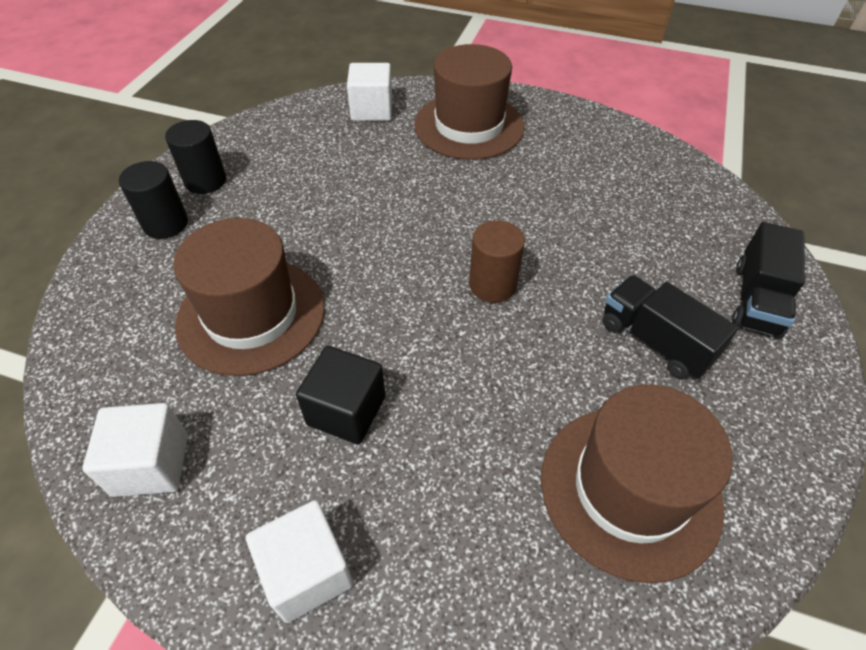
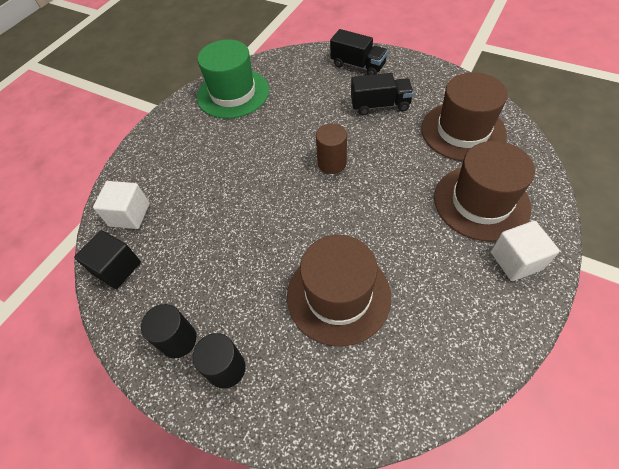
camera: 75 degrees left, 5 degrees up
white cube [82,403,188,497] -> none
black cube [296,346,386,445] -> black cube moved to [74,230,141,289]
brown hat [414,44,525,160] -> brown hat moved to [434,141,535,241]
black truck [602,275,739,379] -> black truck turned 150 degrees counterclockwise [351,73,414,115]
none -> green hat [197,39,269,119]

